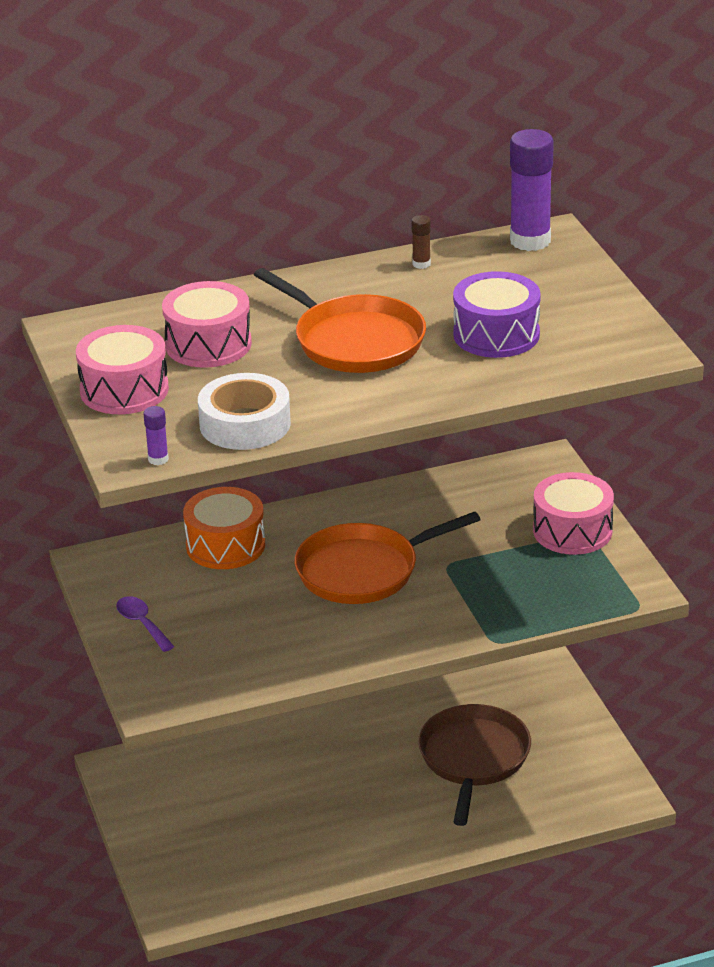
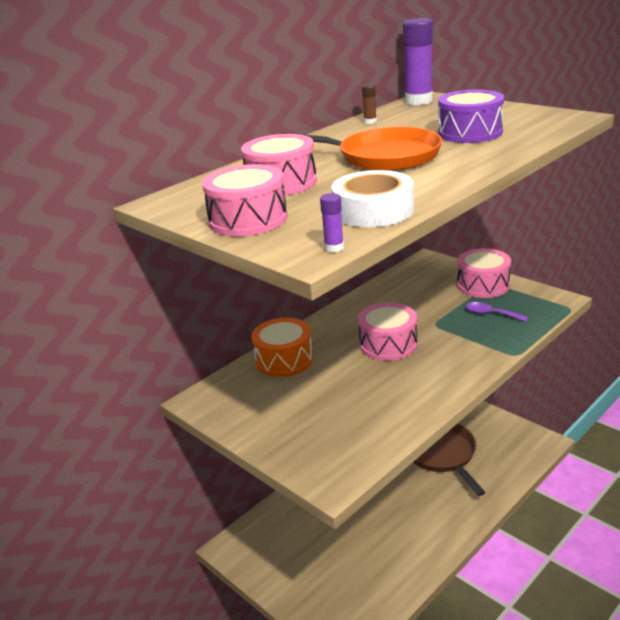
camera: 25 degrees left, 5 degrees down
purple spoon [116,596,175,652] -> purple spoon moved to [466,302,528,322]
orange pan [295,511,481,604] -> pink drum [358,303,417,361]

